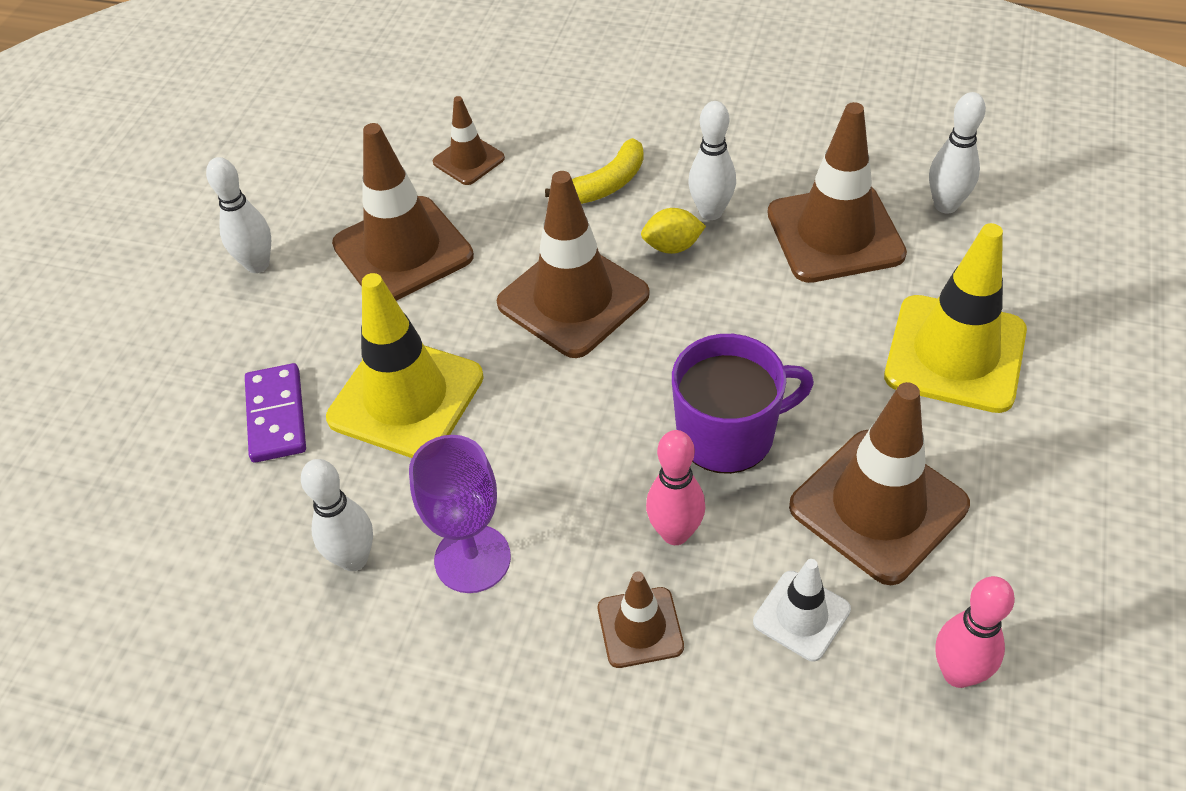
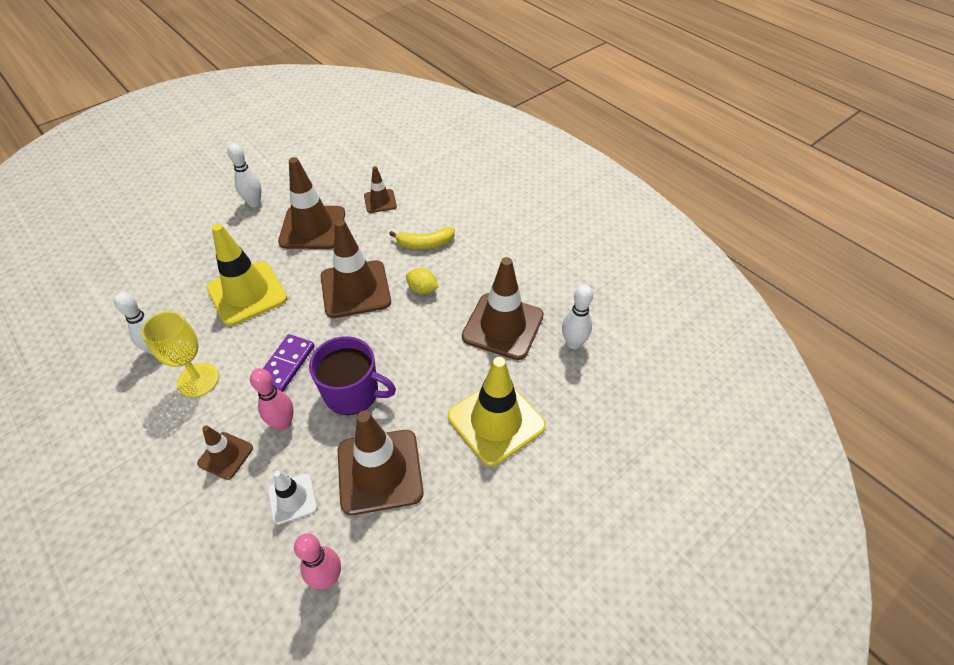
camera: 30 degrees right, 0 degrees up
purple domino [245,363,306,463] -> purple domino moved to [263,334,314,392]
purple goblet [409,435,511,593] -> yellow goblet [141,311,219,397]
white bowling pin [688,101,736,220] -> none

